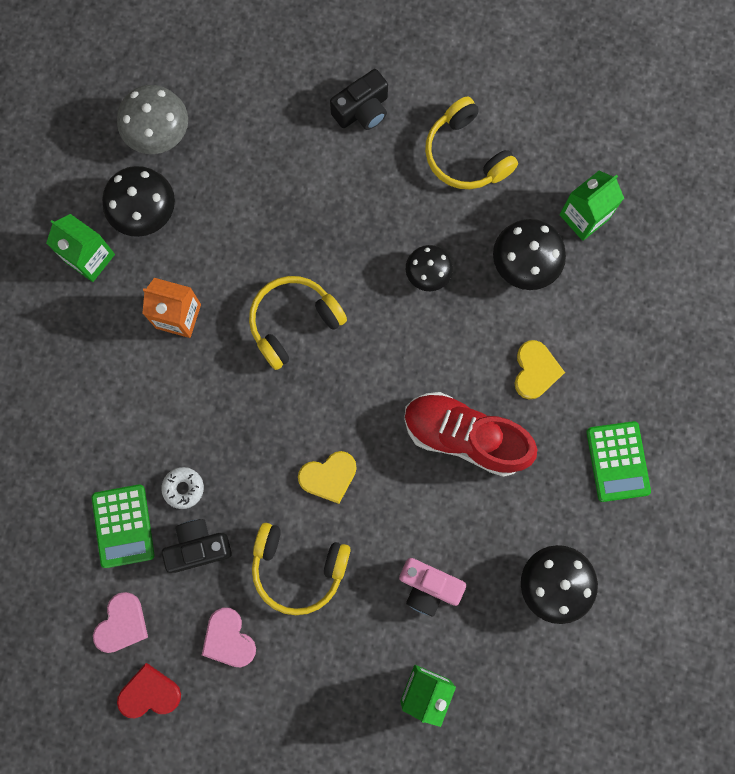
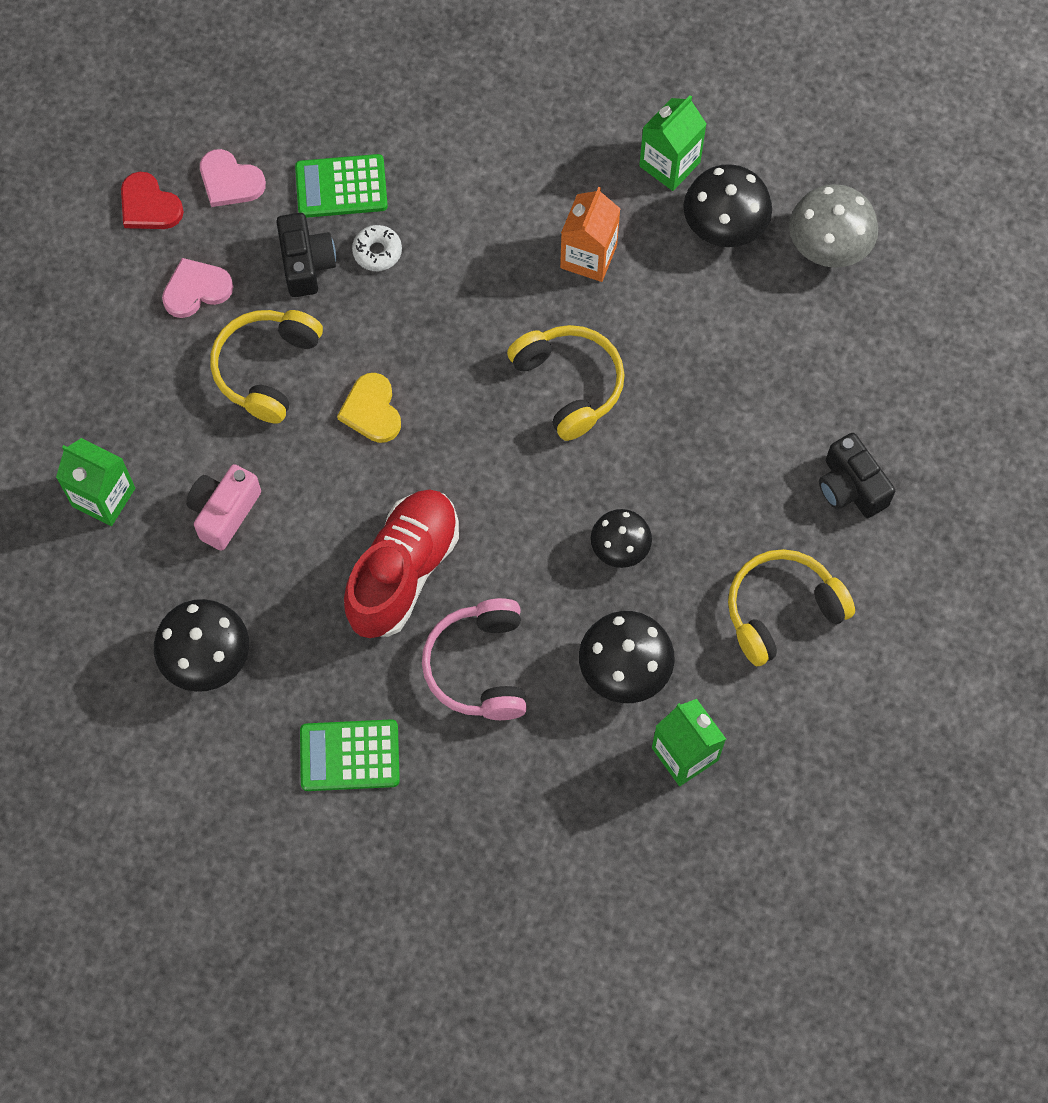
camera: 95 degrees right, 10 degrees down
red heart [117,663,181,719] -> red heart turned 135 degrees clockwise [121,172,184,229]
yellow heart [515,340,565,399] -> pink headphones [422,598,527,720]

